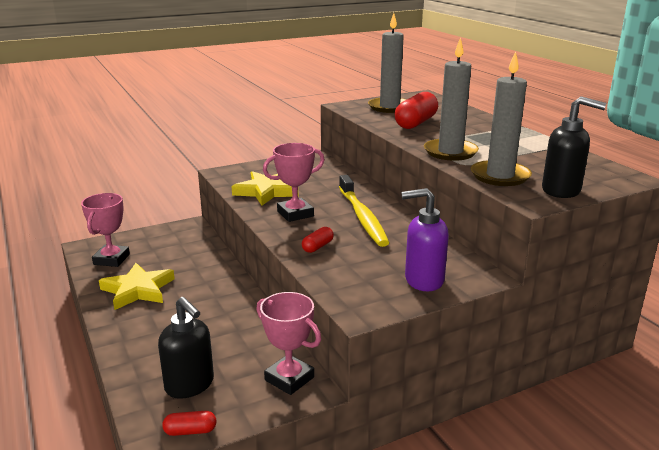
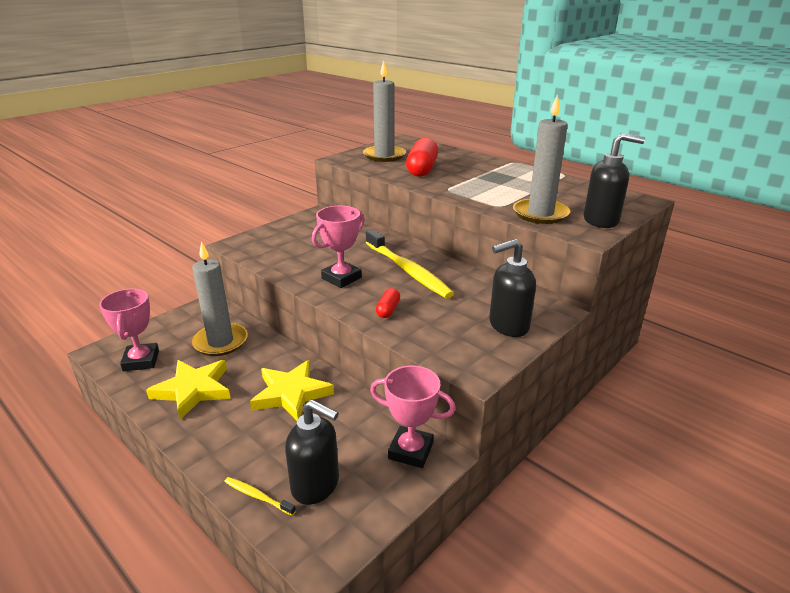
camera: 20 degrees left, 5 degrees up
red capsule [162,411,216,436] -> none
yellow star [232,171,292,206] -> yellow star moved to [250,360,334,421]
purple soap dispenser [401,188,449,291] -> black soap dispenser [489,239,536,337]
grey candle [424,37,479,161] -> grey candle moved to [192,241,248,356]
none -> yellow toothbrush [224,477,296,516]

